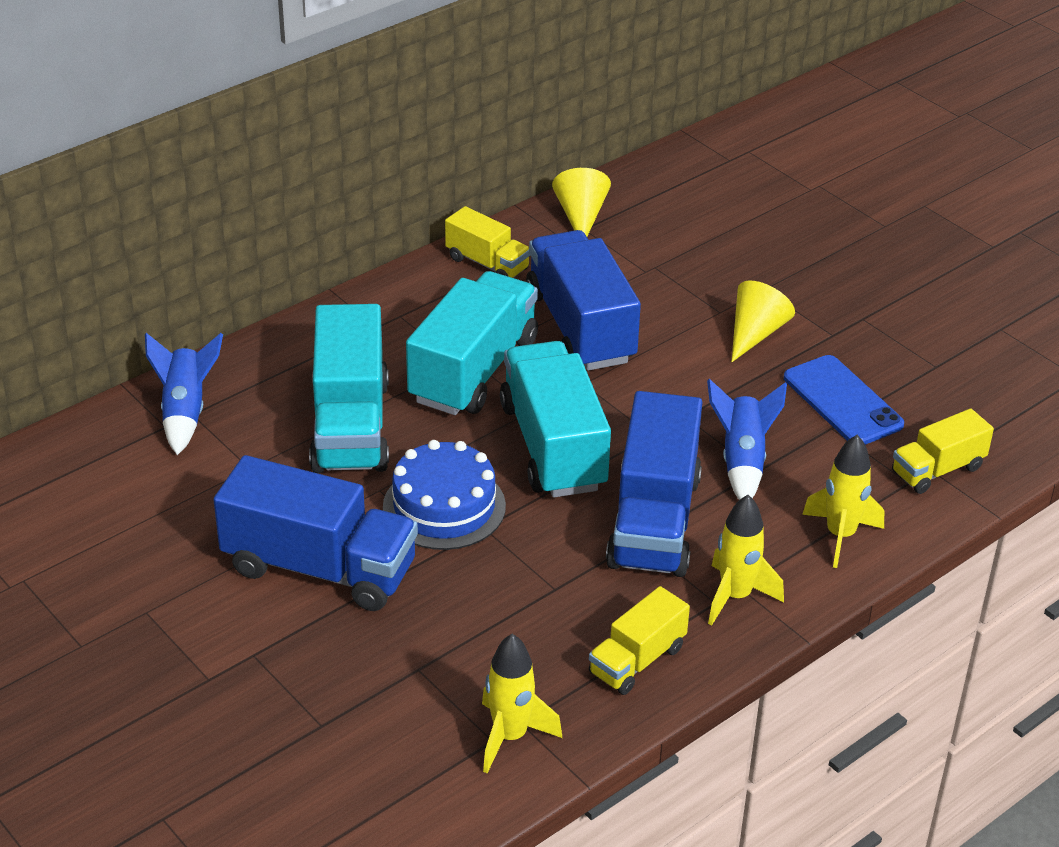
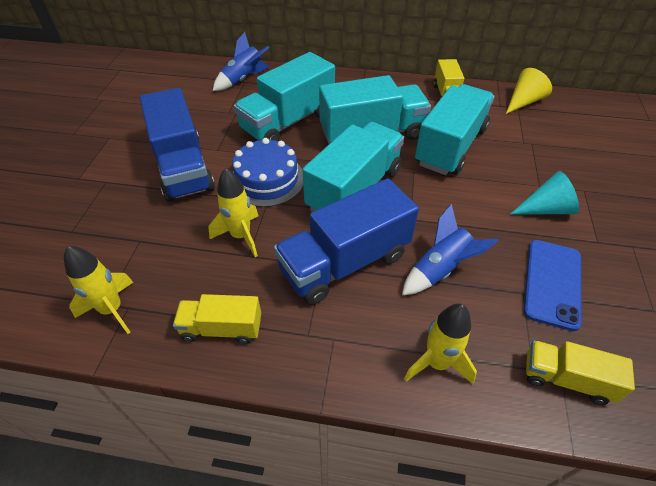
camera: 50 degrees right, 10 degrees up
blue truck [526,230,641,371] -> turquoise truck [415,84,494,175]
yellow rocket [708,495,784,626] -> yellow rocket moved to [209,168,259,257]
yellow cone [731,281,795,362] -> turquoise cone [510,171,579,214]

